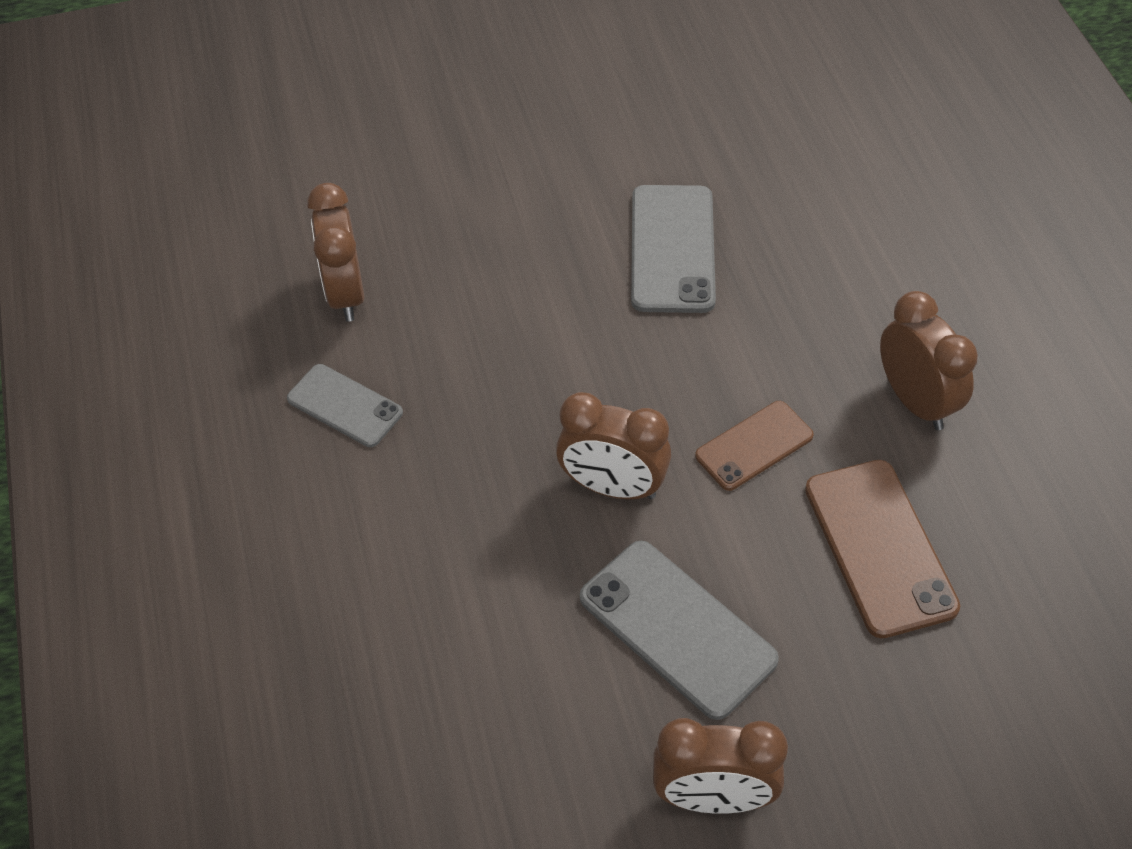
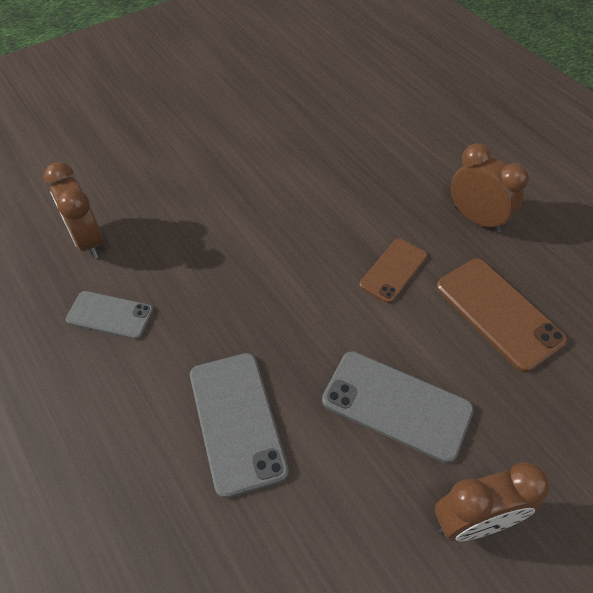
camera: 20 degrees left, 0 degrees up
brown clock [556,392,671,499] -> none
grey phone [631,185,716,313] -> grey phone moved to [190,353,289,498]

